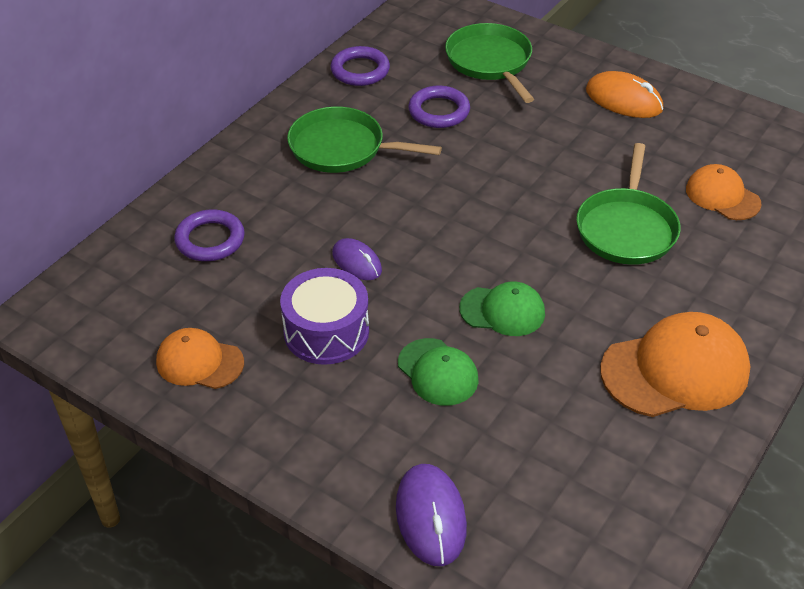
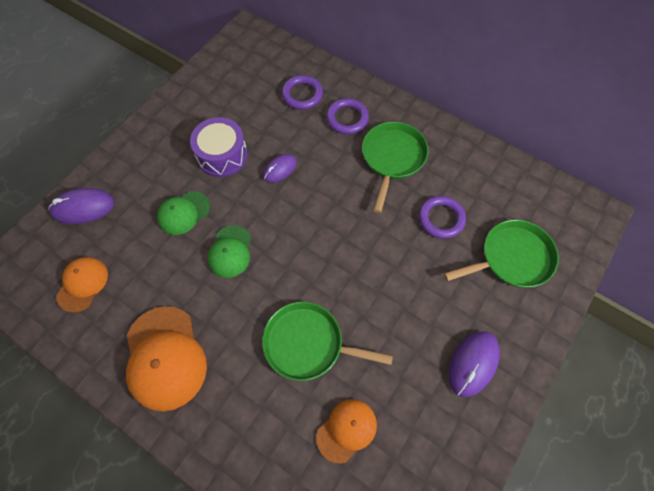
camera: 90 degrees right, 20 degrees up
orange cap [156,328,244,389] -> orange cap moved to [56,257,108,313]
purple ring [331,46,390,86] -> purple ring moved to [326,98,369,134]
orange mouse [586,71,664,118] -> purple mouse [449,331,500,397]

